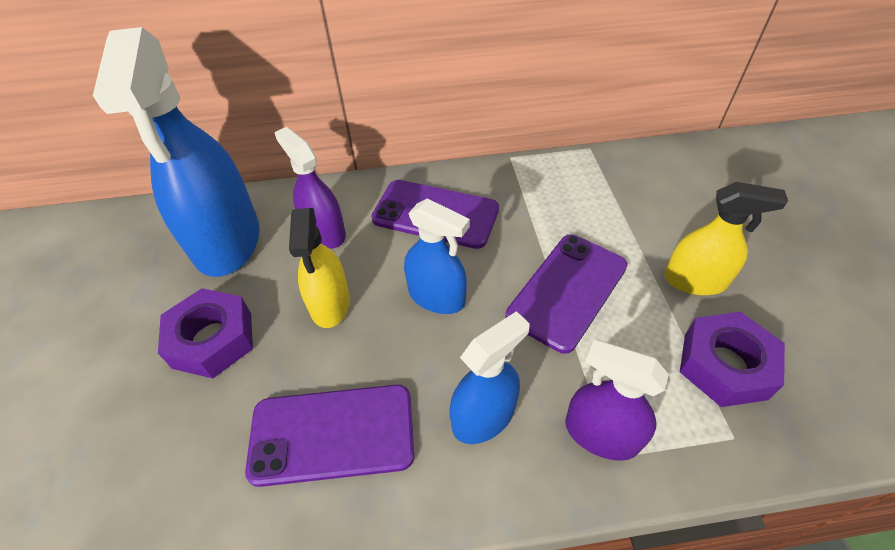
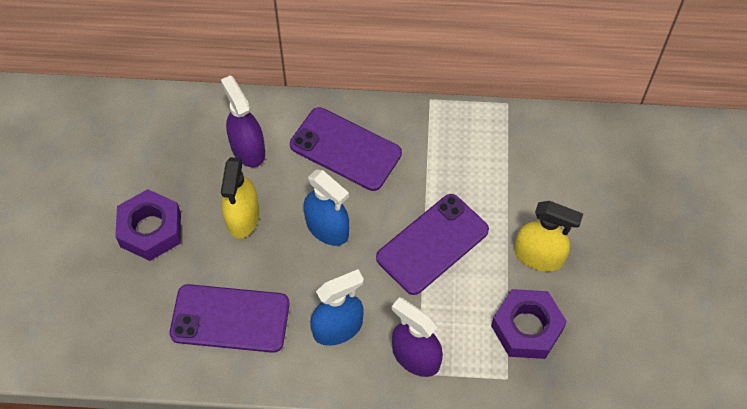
camera: 10 degrees right, 10 degrees up
blue spray bottle [93,27,259,277] -> none

